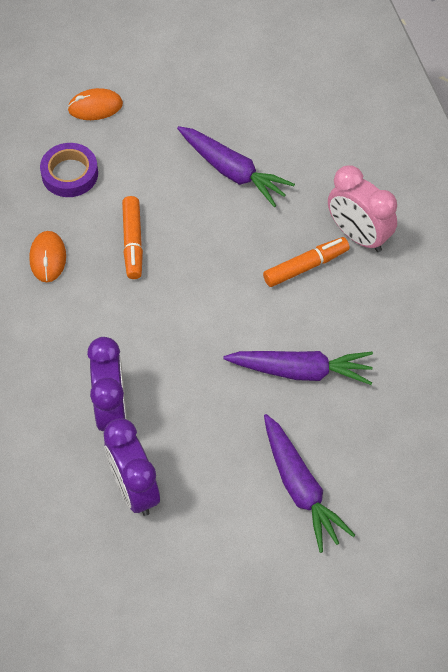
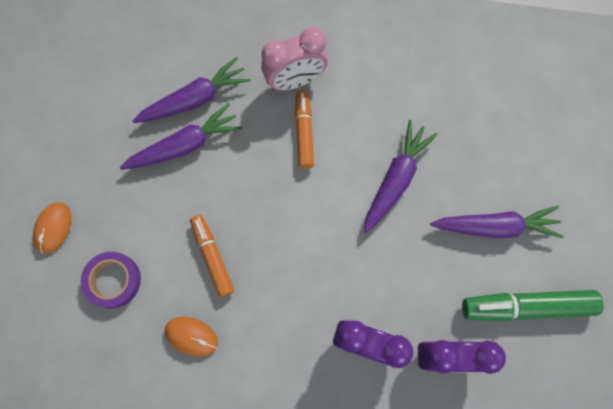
camera: 65 degrees left, 15 degrees up
orange marker [122,196,143,279] -> orange marker turned 135 degrees counterclockwise [190,215,234,297]
none -> purple carrot [133,57,251,123]
none -> green marker [462,290,604,321]

